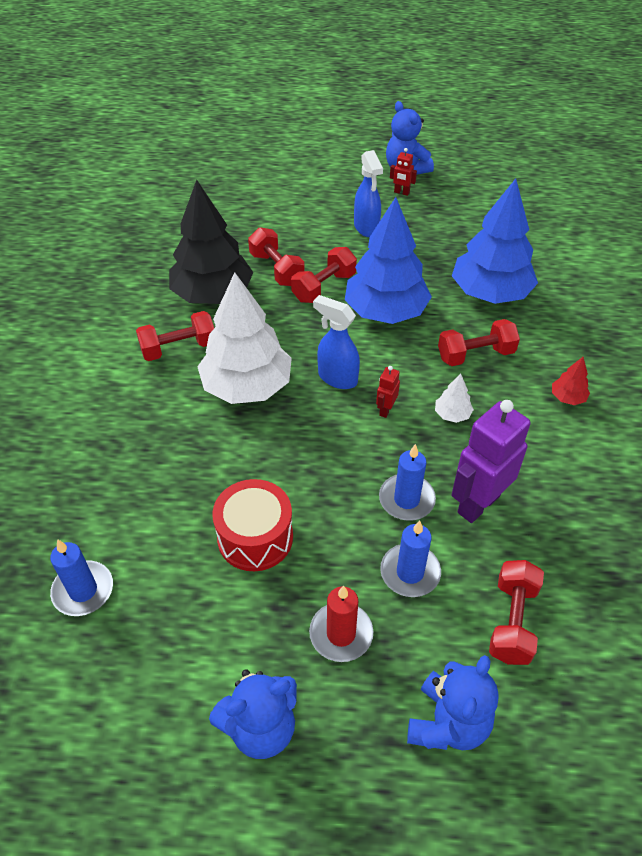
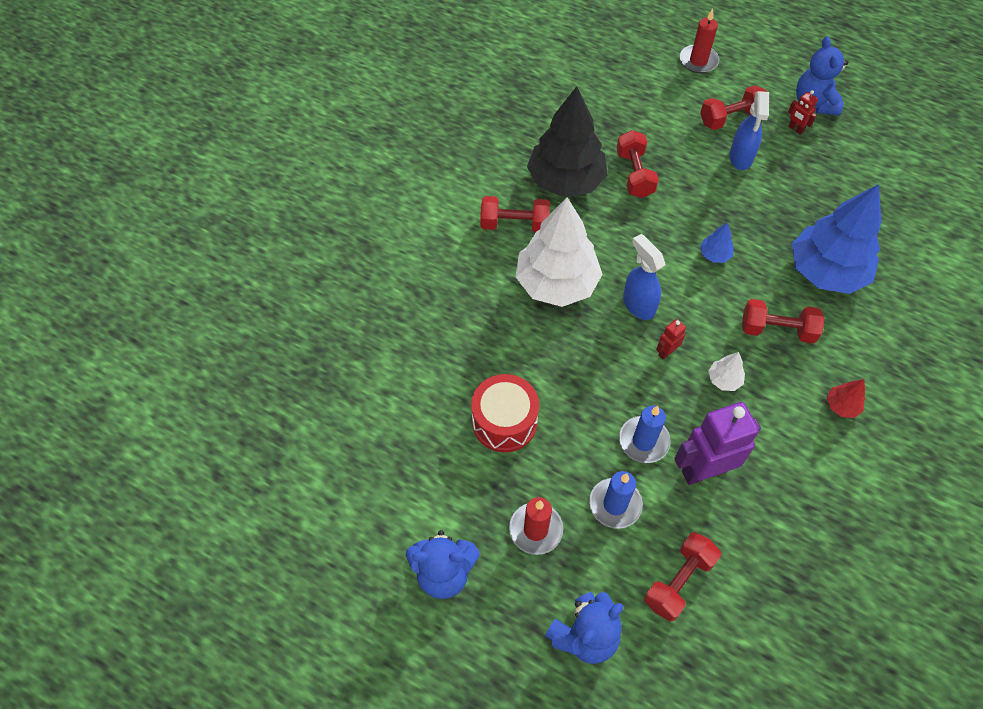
camera: 25 degrees right, 10 degrees up
blue candle [50,539,113,616] -> none
red dumbbell [291,247,357,303] -> red dumbbell moved to [700,85,770,130]
blue tree [345,197,432,324] -> blue tree [700,222,734,263], size x0.40
none -> red candle [680,9,719,73]

